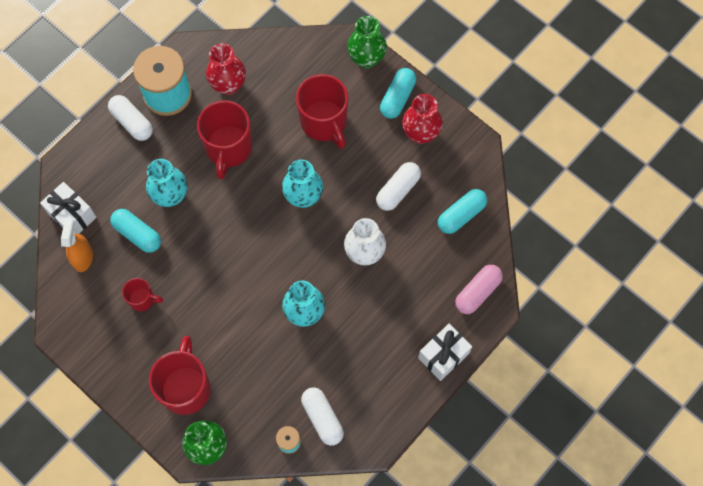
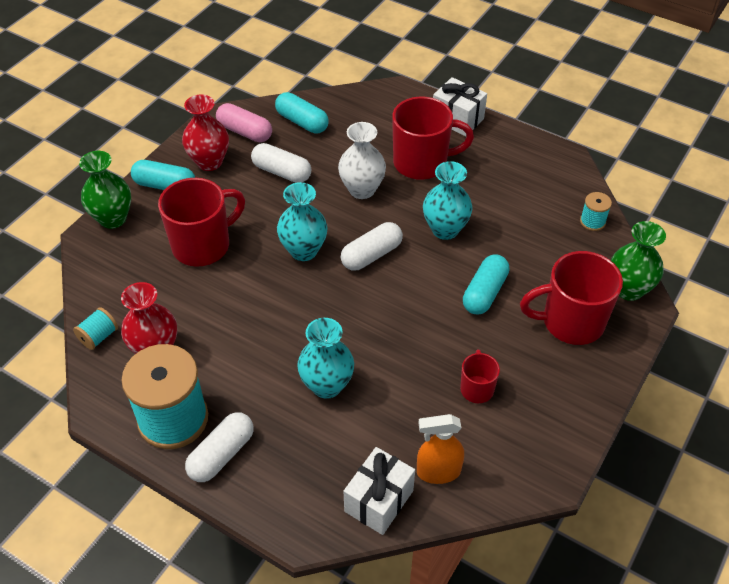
camera: 100 degrees left, 20 degrees down
turquoise capsule [110,209,161,253] -> turquoise capsule moved to [463,254,509,314]
red mug [197,100,252,180] -> red mug moved to [392,96,474,180]
white capsule [301,387,344,446] -> white capsule moved to [341,222,403,271]
pink capsule [455,265,503,314] -> pink capsule moved to [216,103,272,142]
none -> turquoise spool [73,307,118,350]

